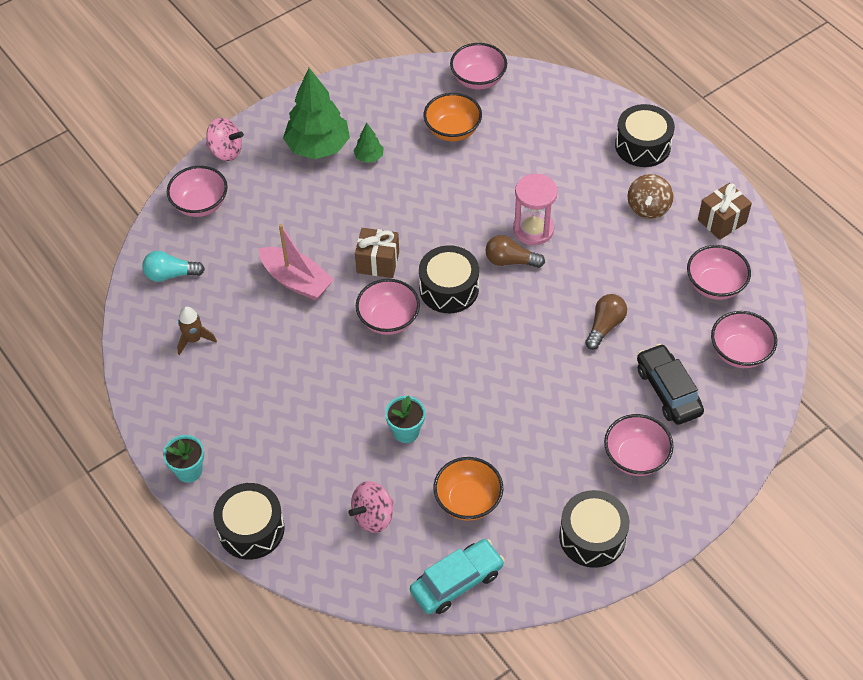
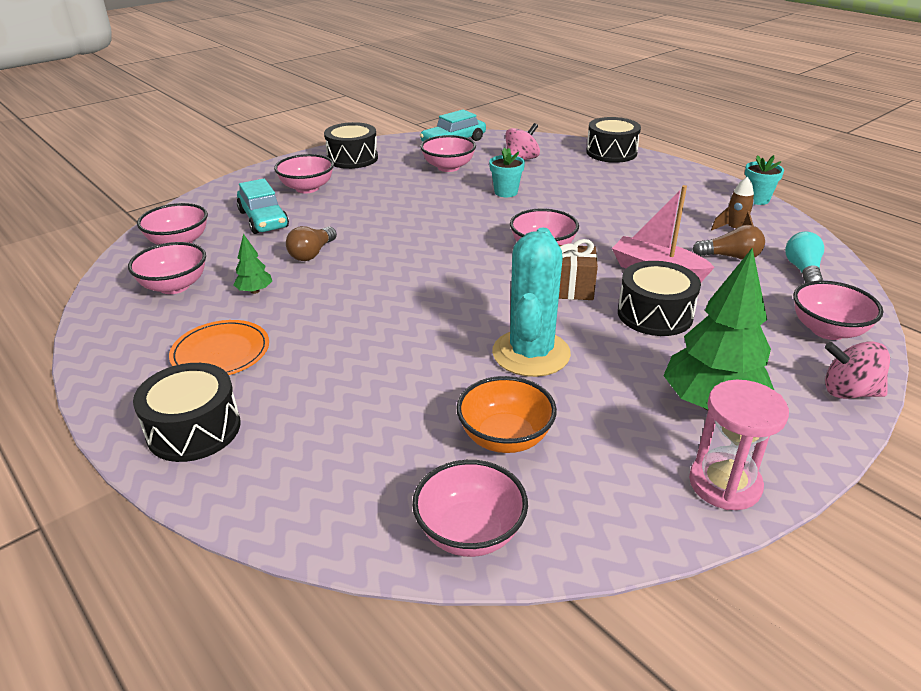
camera: 175 degrees right, 20 degrees down
turquoise light bulb [142,251,205,282] -> turquoise light bulb turned 75 degrees counterclockwise [785,231,824,283]
turquoise flower pot [163,435,204,483] -> turquoise flower pot moved to [745,155,784,205]
green tree [354,123,384,163] -> green tree moved to [233,234,272,294]
black drum [419,245,479,313] -> black drum moved to [618,261,701,336]
orange bowl [433,457,504,521] -> pink bowl [420,135,476,172]
brown light bulb [485,235,545,268] -> brown light bulb moved to [692,225,765,260]
pink hourglass [513,174,558,245] -> pink hourglass moved to [689,380,789,510]
brown spinning top [628,174,673,219] -> orange plate [169,320,269,375]
black car [637,344,704,425] -> turquoise car [237,179,289,234]
brown gift [698,183,752,240] -> none
none -> turquoise cactus [492,228,571,377]

